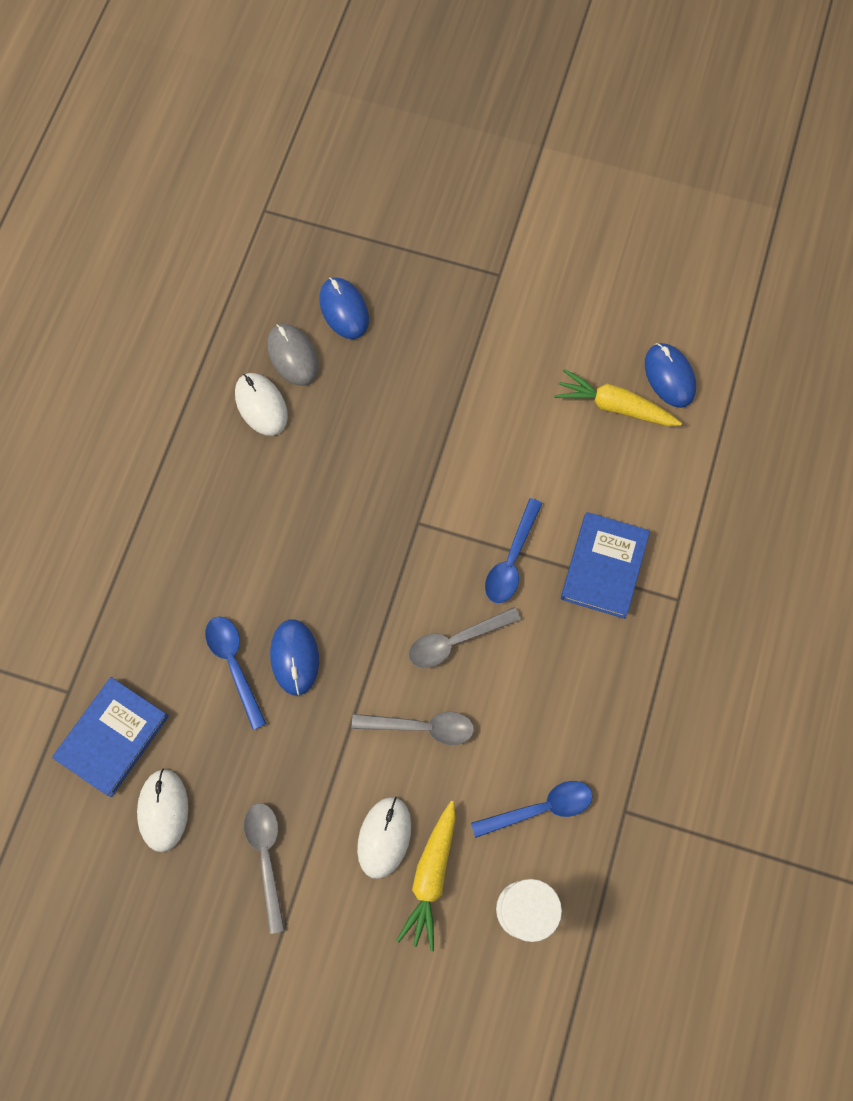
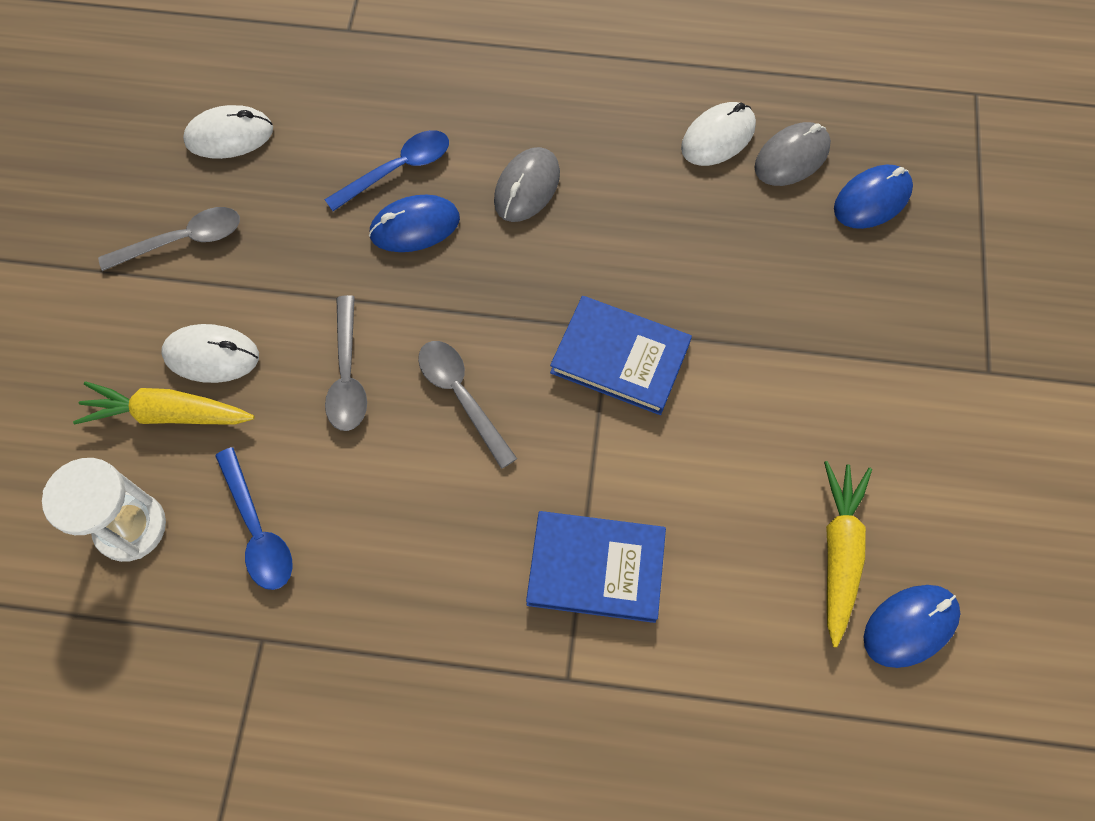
camera: 80 degrees right, 5 degrees down
blue book [52,677,169,797] -> blue book moved to [550,296,692,415]
blue spoon [485,498,543,603] -> none
none -> grey mouse [494,147,560,222]

